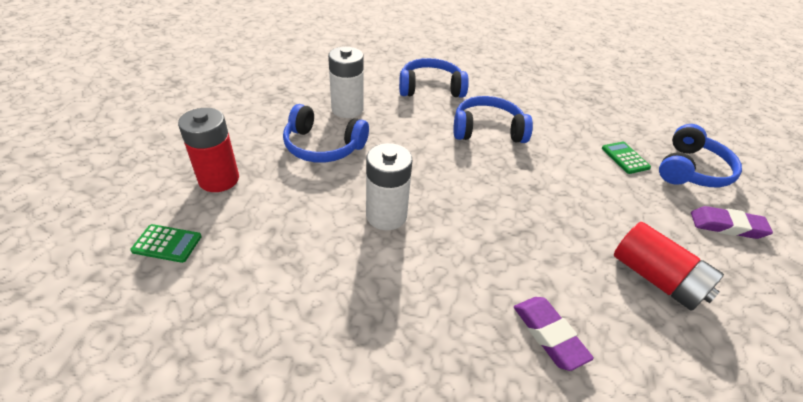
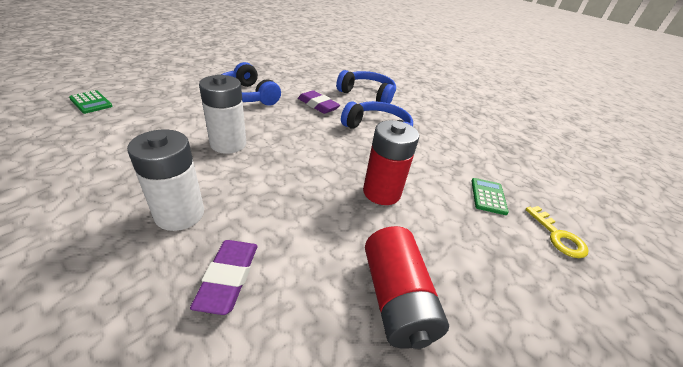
camera: 30 degrees right, 5 degrees down
red battery [178,108,239,192] -> red battery moved to [363,120,419,205]
white battery [328,47,364,118] -> white battery moved to [127,129,204,231]
blue headphones [659,124,742,187] -> yellow key [525,206,589,258]
purple eraser [691,206,773,239] -> purple eraser moved to [298,90,340,114]

